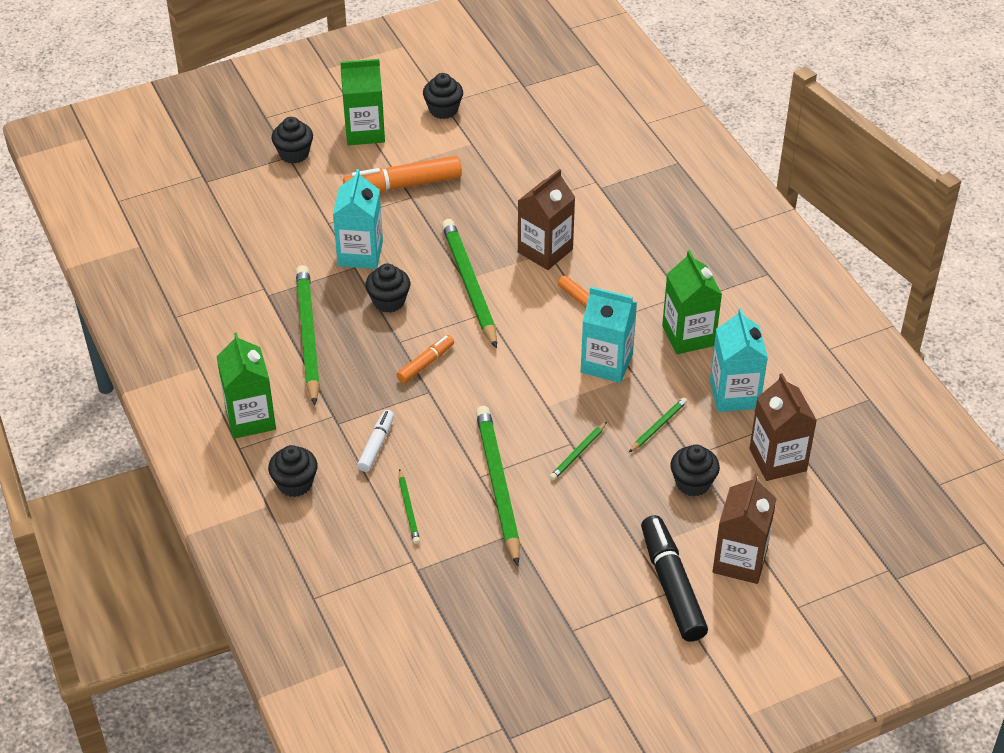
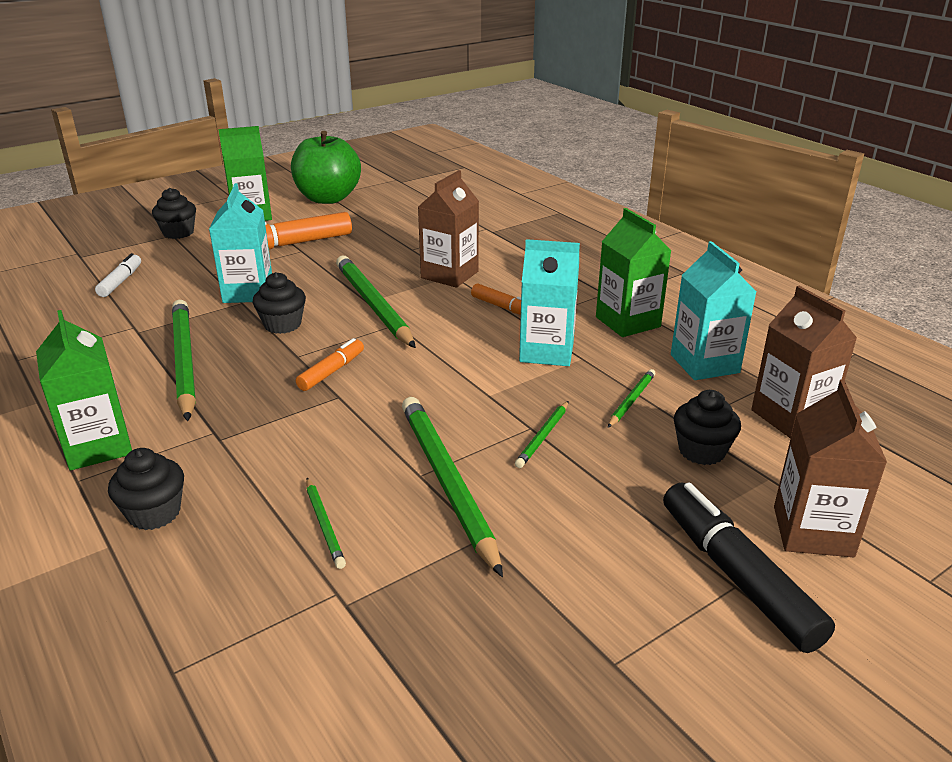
camera: 10 degrees left, 15 degrees down
white marker [357,410,394,472] -> white marker moved to [95,253,141,297]
black cupcake [423,73,463,119] -> green apple [291,131,361,204]

